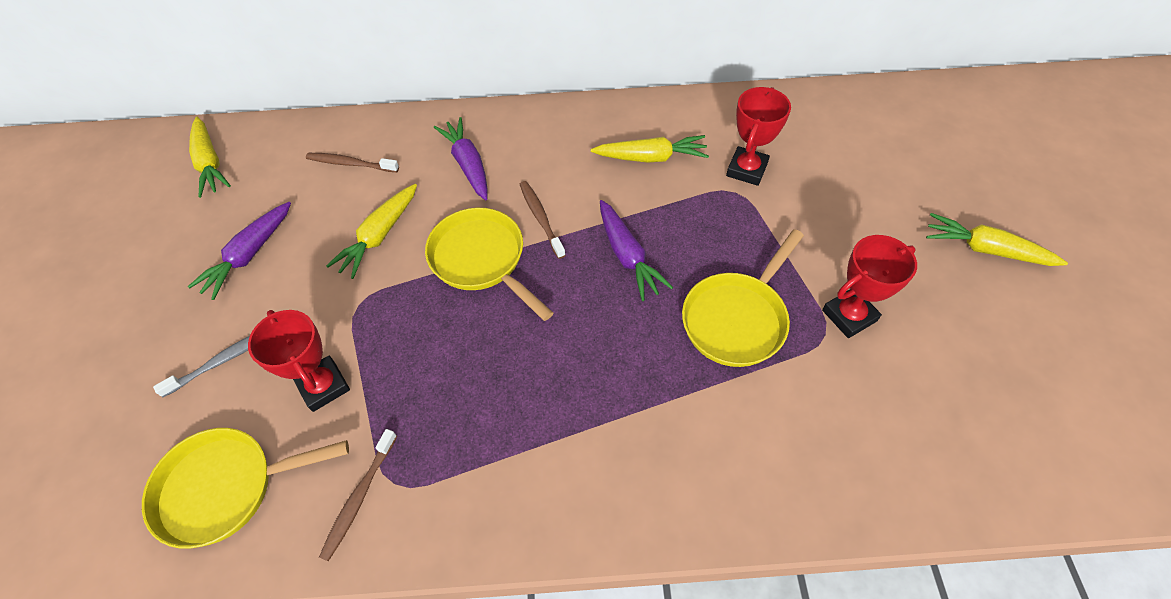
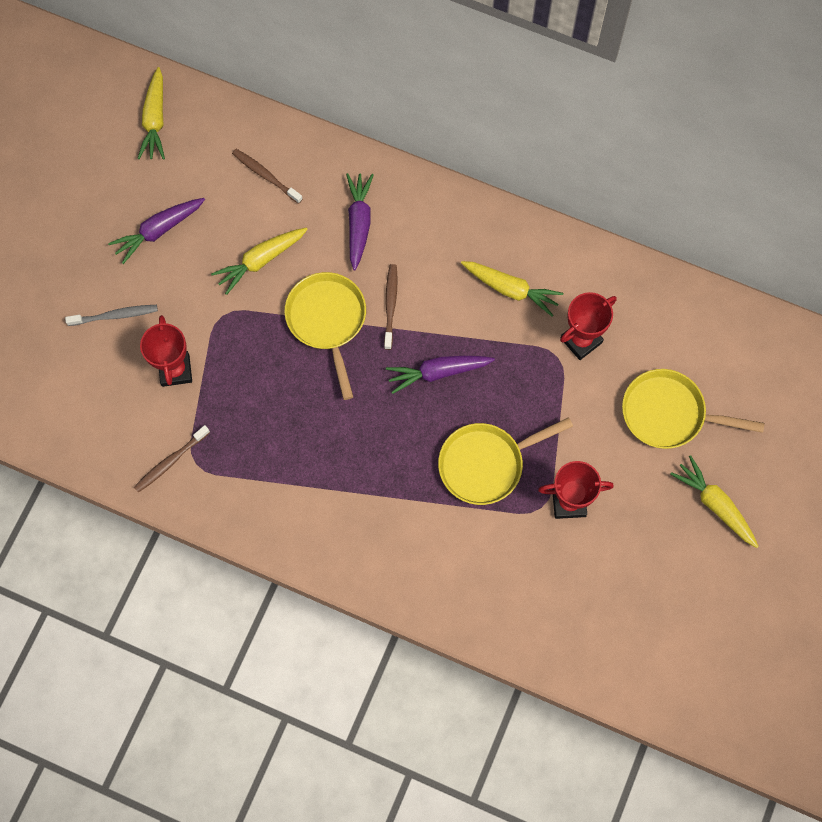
camera: 25 degrees right, 15 degrees up
yellow pan [142,428,349,549] -> yellow pan moved to [622,369,765,449]
purple carrot [600,200,673,301] -> purple carrot turned 75 degrees clockwise [386,356,495,394]

